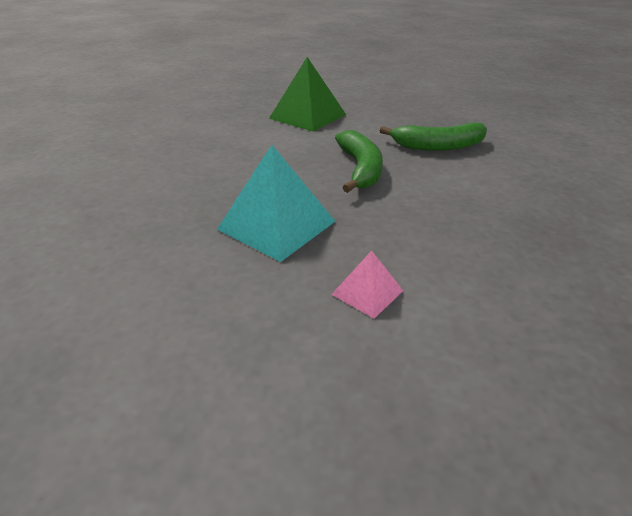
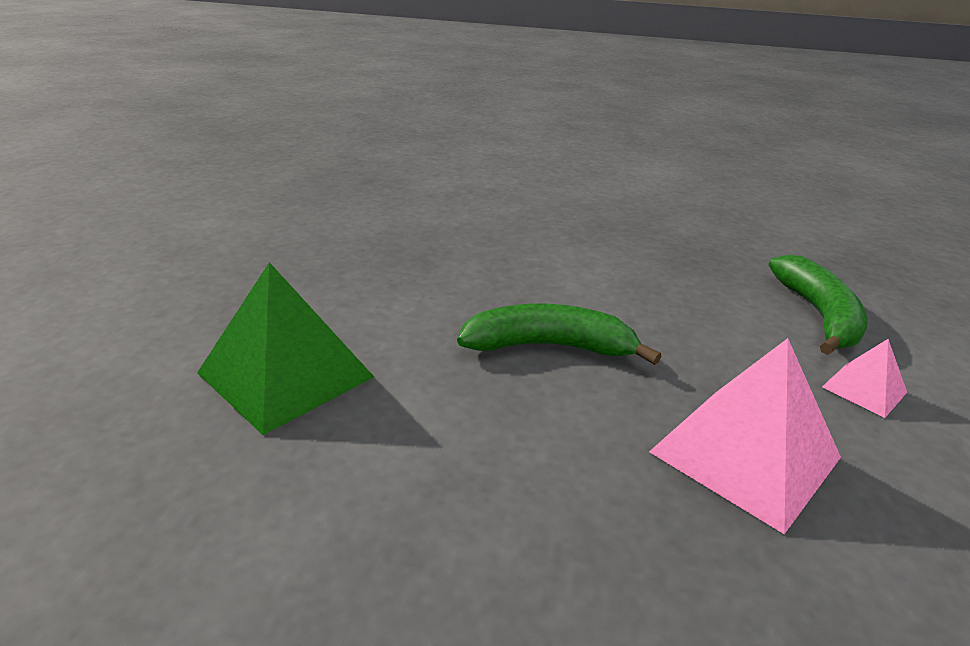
camera: 85 degrees left, 5 degrees down
turquoise pyramid [217,145,336,262] -> pink pyramid [649,338,841,534]
green banana [380,122,487,151] -> green banana moved to [769,255,868,355]

